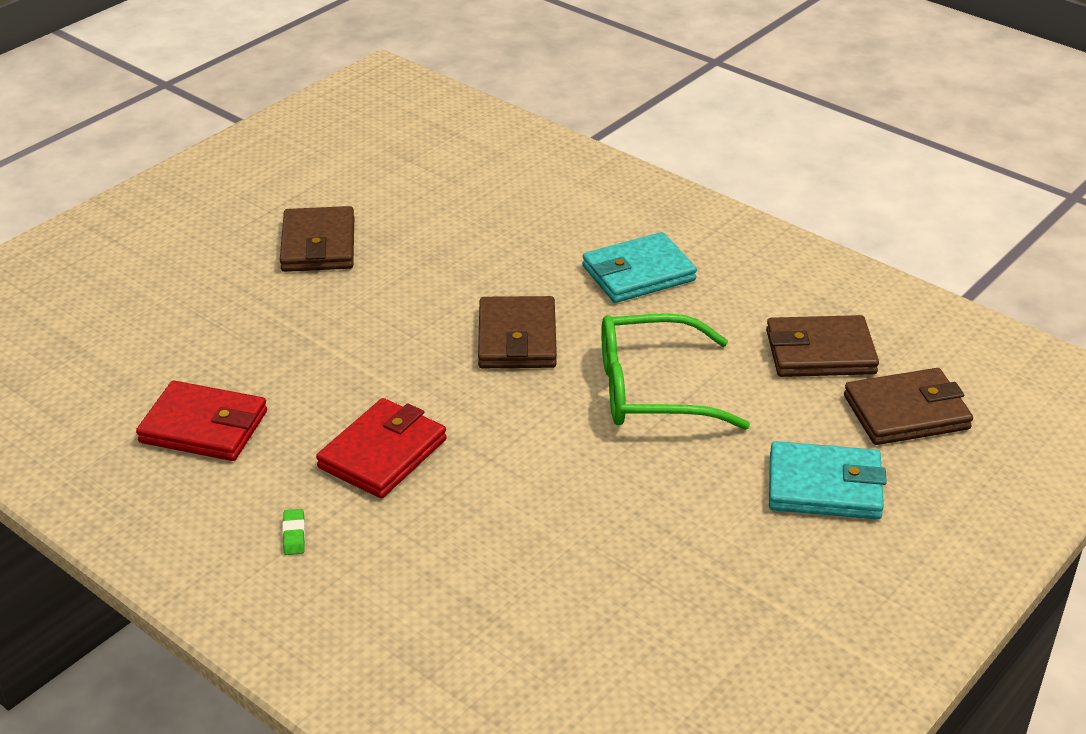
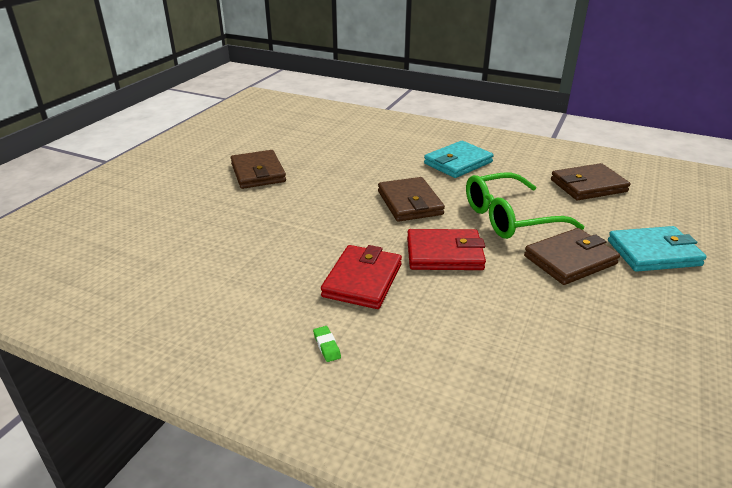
camera: 15 degrees left, 5 degrees down
red wallet [136,381,267,461] -> red wallet moved to [407,229,486,270]
brown wallet [844,368,973,445] -> brown wallet moved to [524,228,620,285]

